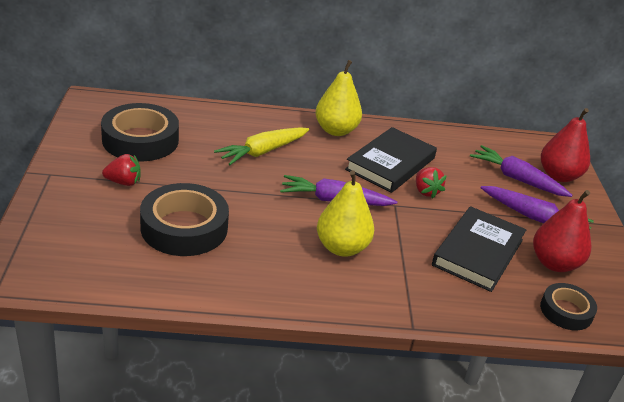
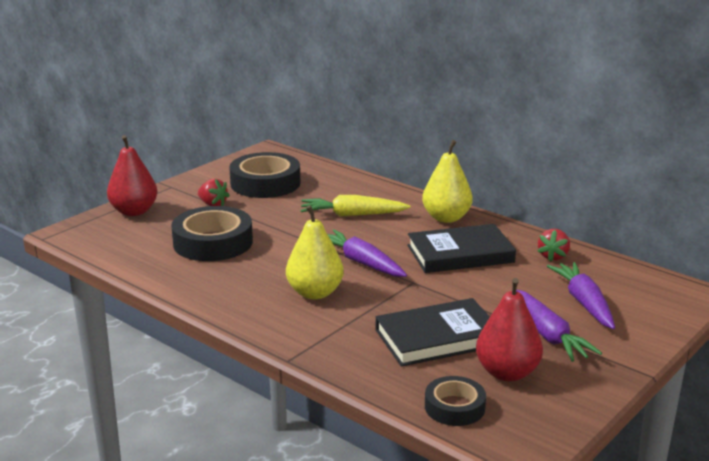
camera: 45 degrees right, 10 degrees down
red strawberry [416,167,446,199] -> red strawberry moved to [538,229,570,262]
red pear [541,108,590,182] -> red pear moved to [107,135,157,216]

